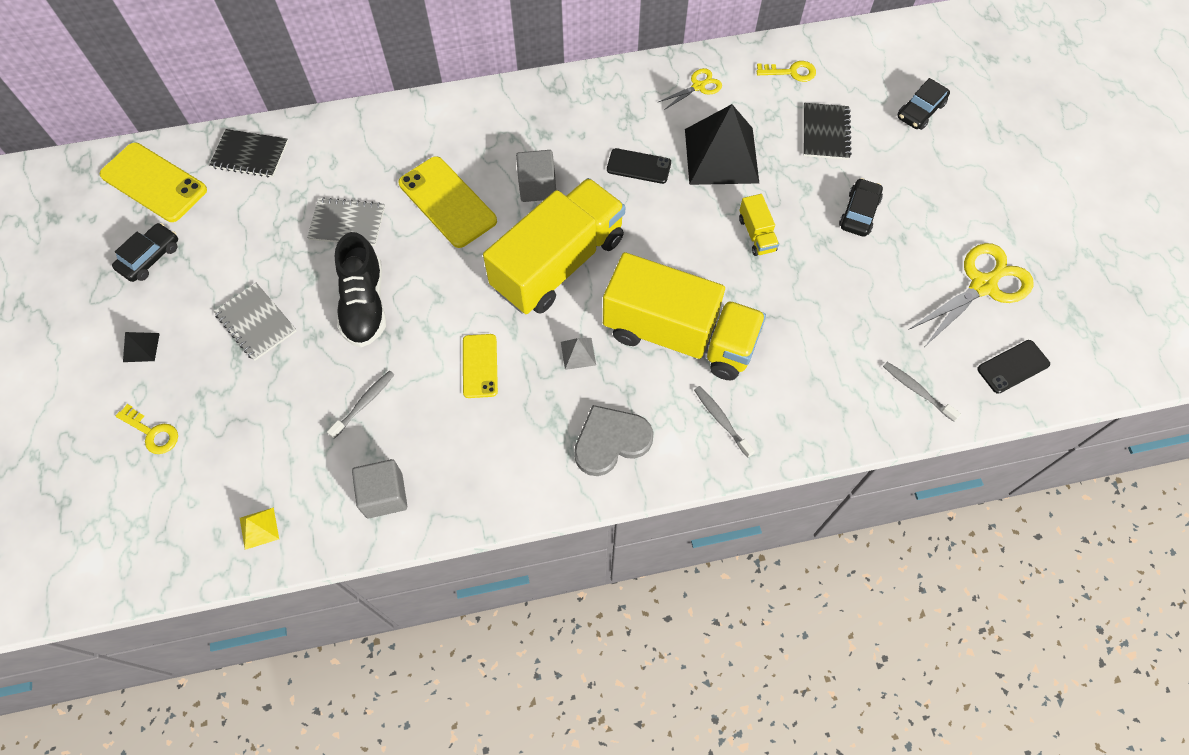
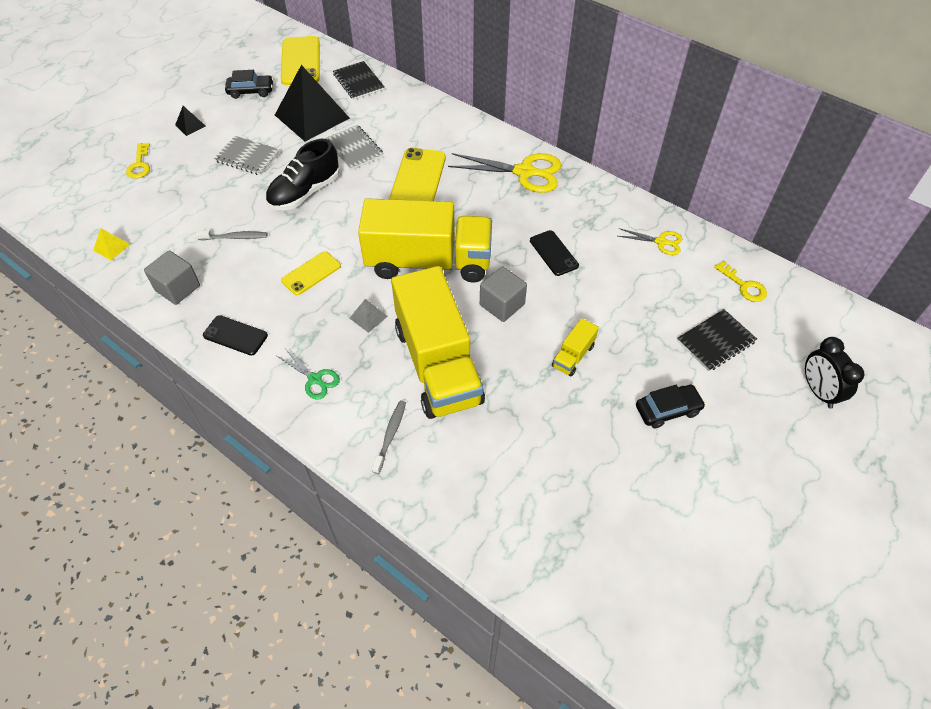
camera: 50 degrees right, 10 degrees down
grey notebook [214,283,297,361] -> grey notebook turned 75 degrees counterclockwise [214,136,281,175]
grey cube [516,150,556,202] -> grey cube moved to [480,266,527,322]
grey heart [574,405,653,476] -> green scissors [277,350,340,400]
black pyramid [685,104,759,185] -> black pyramid moved to [275,65,350,142]
grey toothbrush [883,362,961,422] -> none
black car [898,78,950,130] -> black clock [805,337,864,409]
yellow scissors [908,243,1034,346] -> yellow scissors moved to [448,153,561,193]
black phone [977,340,1050,394] -> black phone moved to [203,315,268,356]

